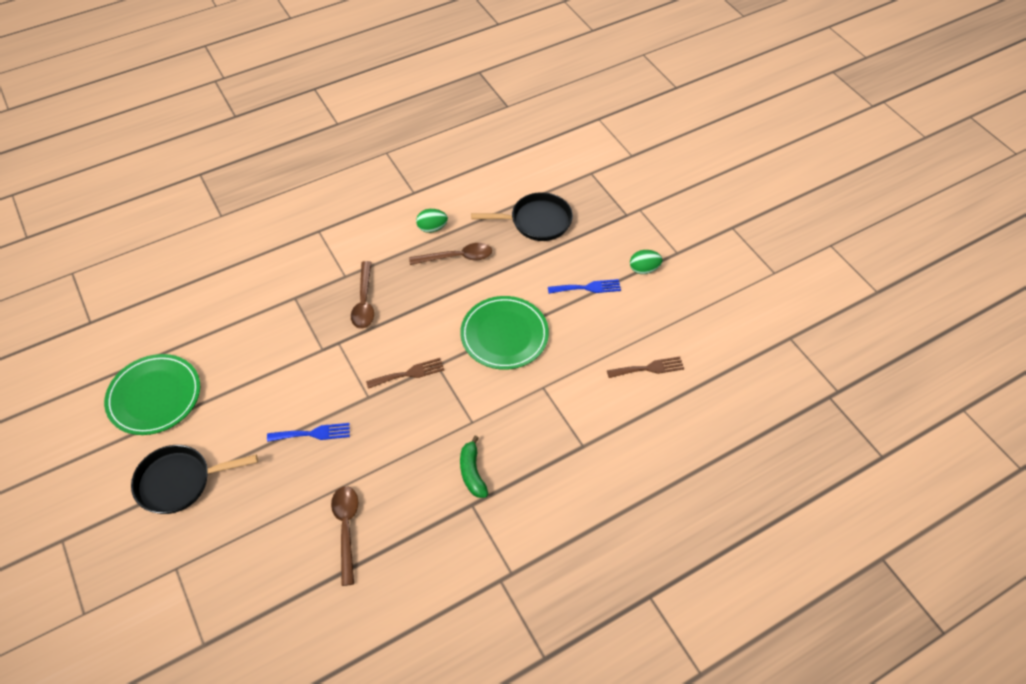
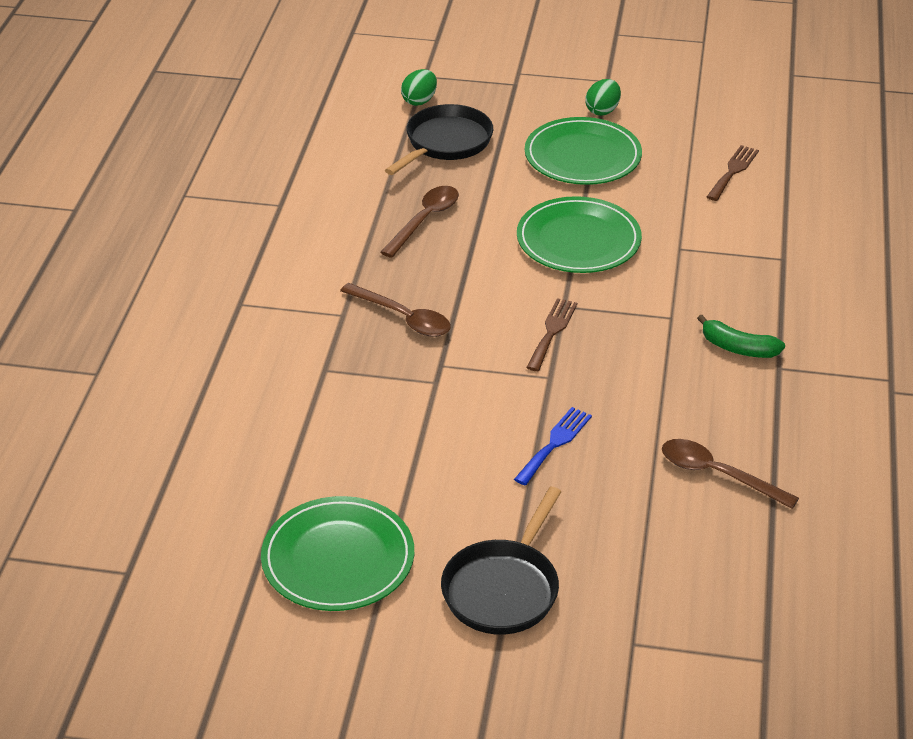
camera: 50 degrees left, 15 degrees down
green egg [416,209,448,233] -> green egg moved to [401,69,437,106]
blue fork [548,279,621,294] -> green plate [525,117,642,185]

